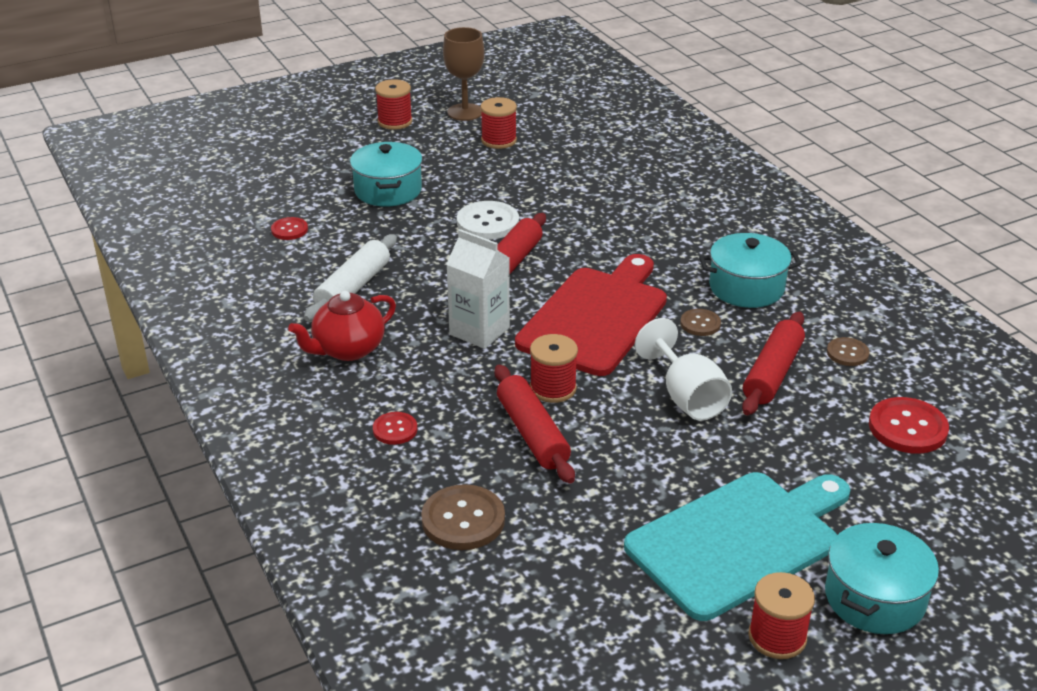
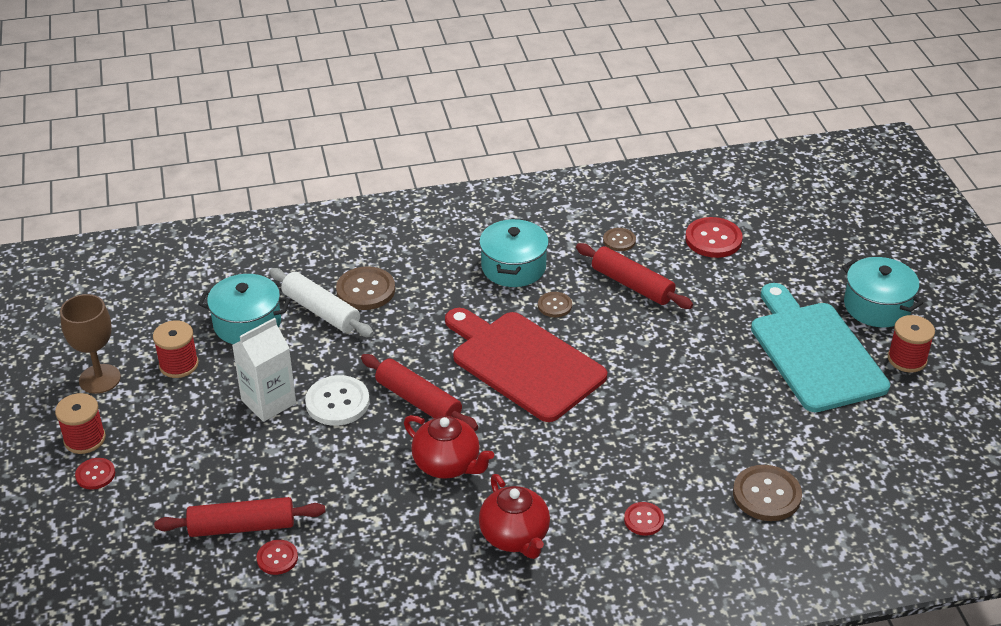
camera: 75 degrees left, 5 degrees up
white rolling pin [304,234,397,321] -> white rolling pin moved to [269,268,374,337]
turquoise pot [350,142,422,207] -> turquoise pot moved to [198,274,290,344]
white carton [446,229,510,349] -> white carton moved to [232,318,296,422]
red rolling pin [495,365,575,484] -> red rolling pin moved to [154,497,325,537]
red spool [530,334,578,403] -> none
white goblet [635,318,732,421] -> none
none -> red button [75,458,115,490]
none -> brown button [336,266,395,310]
none -> red teapot [404,415,494,479]

